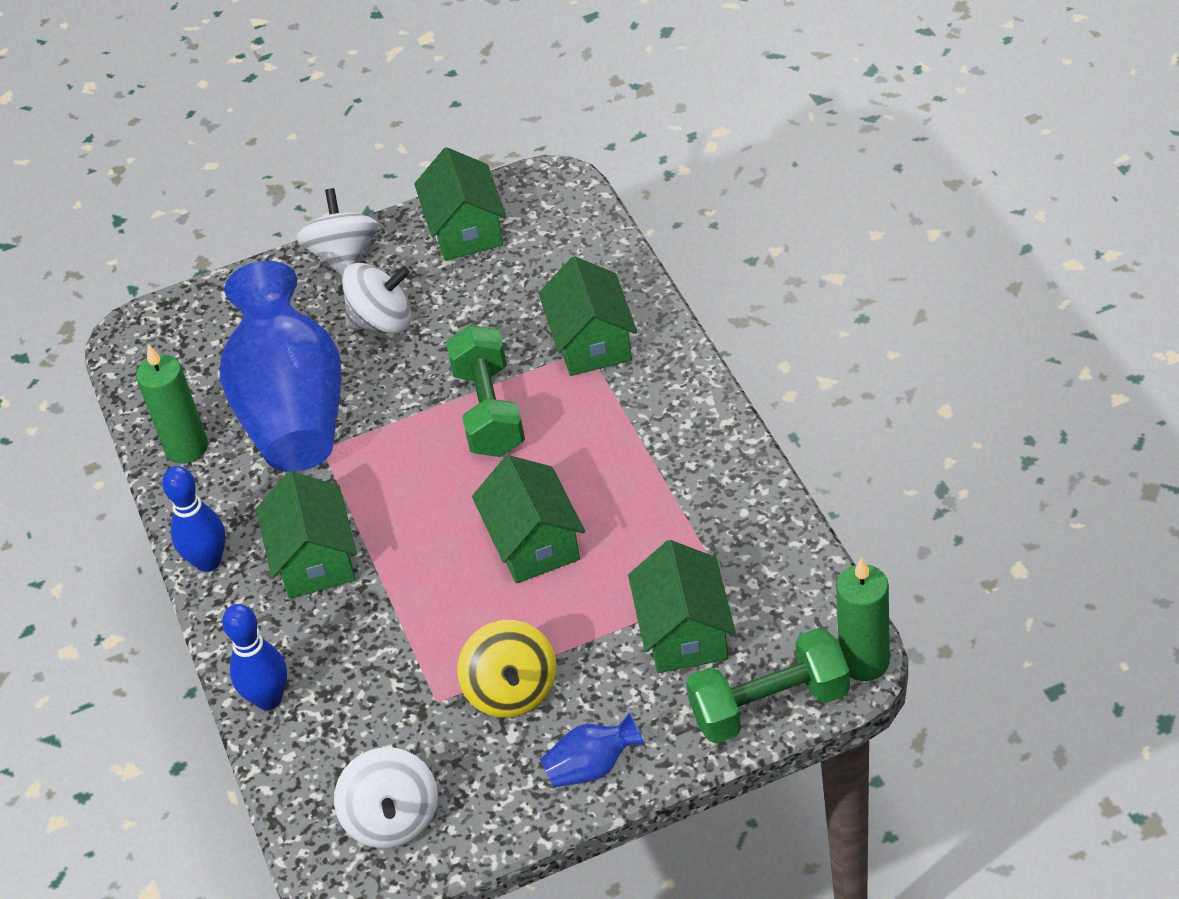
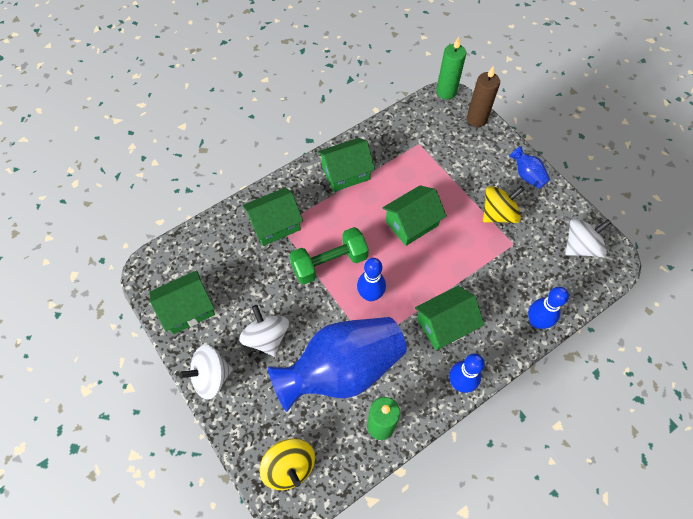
camera: 110 degrees left, 15 degrees up
green house [628,540,736,673] -> green house moved to [317,138,375,192]
green dumbbell [686,628,850,744] -> brown candle [467,66,500,127]
none -> yellow spinning top [259,438,315,490]
none -> blue bowling pin [357,258,386,301]

